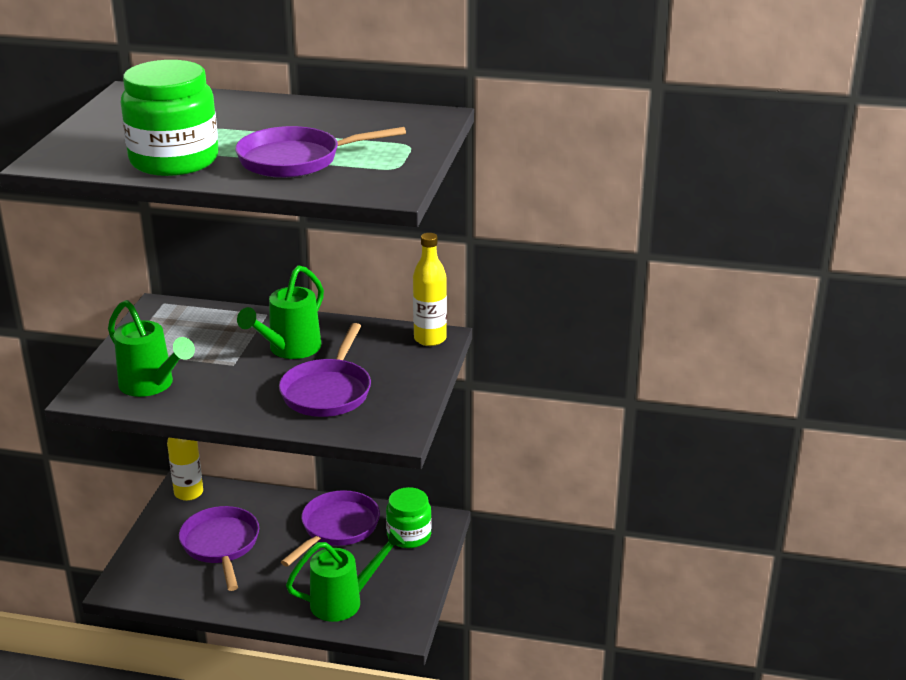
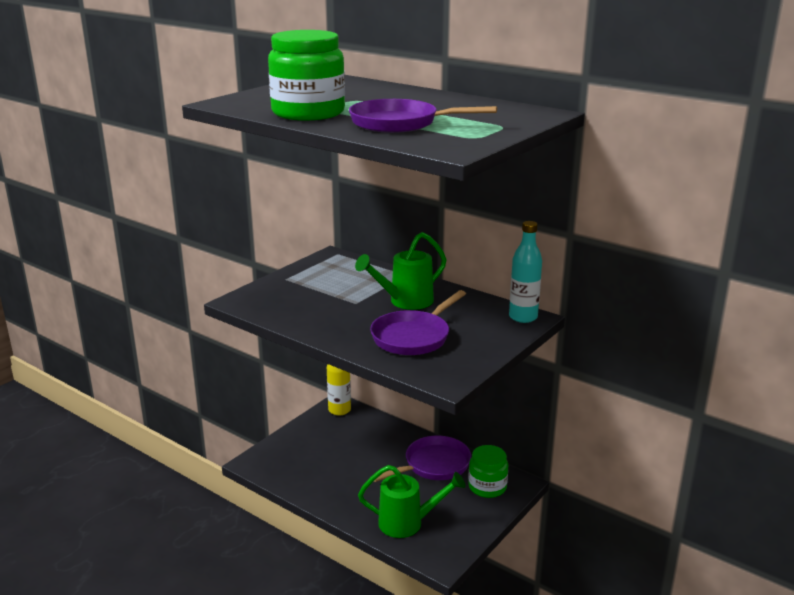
camera: 25 degrees right, 5 degrees down
green watering can [108,300,195,397] -> none
purple pan [179,506,259,591] -> none
yellow bottle [413,233,447,346] -> turquoise bottle [509,221,542,323]

